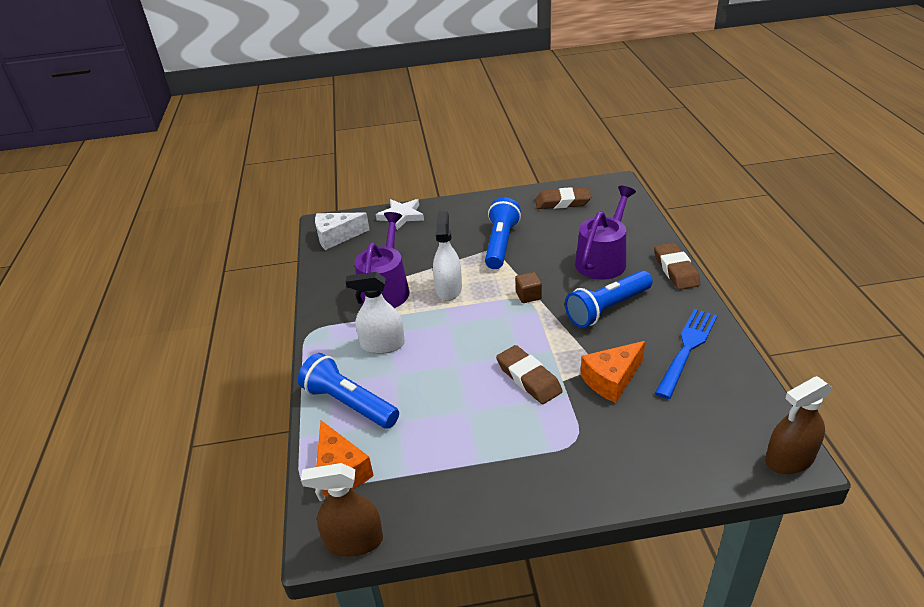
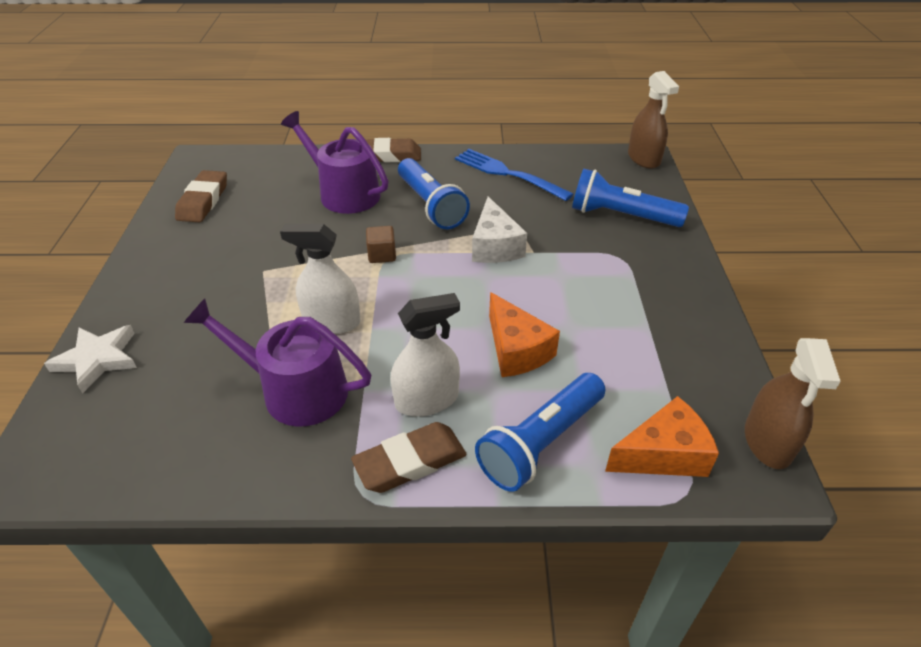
camera: 85 degrees left, 5 degrees up
white cheese [315,212,370,250] -> white cheese moved to [472,197,527,263]
white spray bottle [346,272,405,354] -> white spray bottle turned 120 degrees counterclockwise [391,293,460,416]
blue flashlight [485,197,521,269] -> blue flashlight moved to [572,169,689,227]
brown eraser [496,345,563,404] -> brown eraser moved to [351,422,467,493]
orange cheese [581,341,645,403] -> orange cheese moved to [489,292,560,377]

